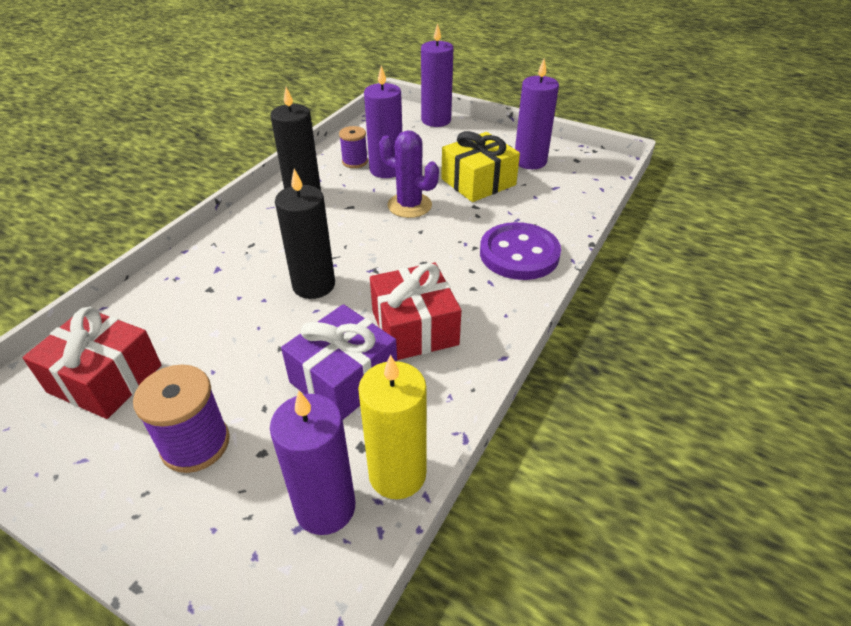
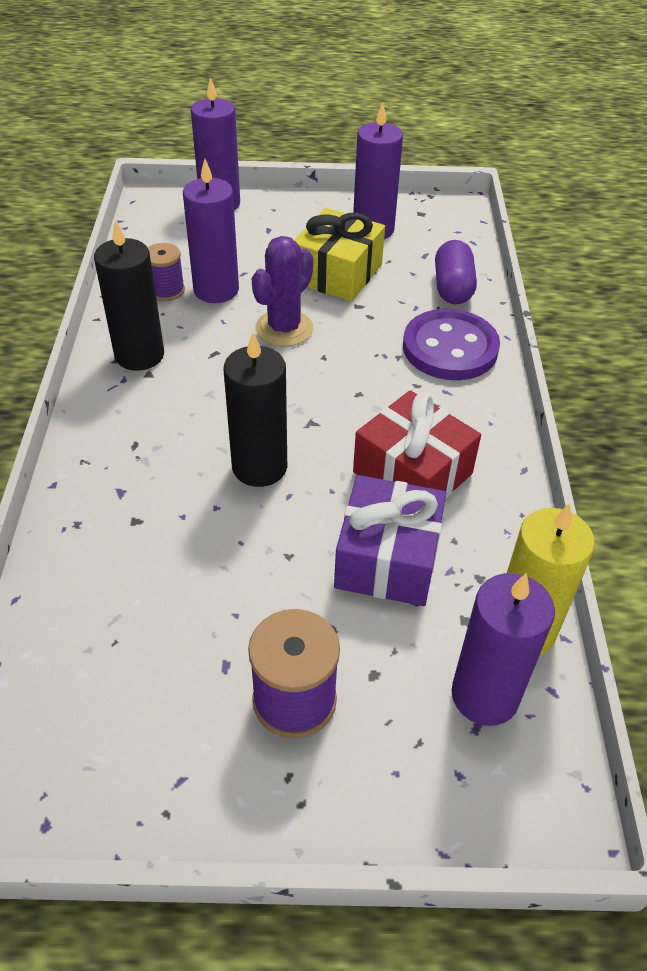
camera: 30 degrees left, 5 degrees up
red gift [22,307,161,419] -> none
purple cactus [379,130,439,218] -> purple cactus turned 60 degrees counterclockwise [252,236,313,347]
none -> purple capsule [435,240,477,304]

